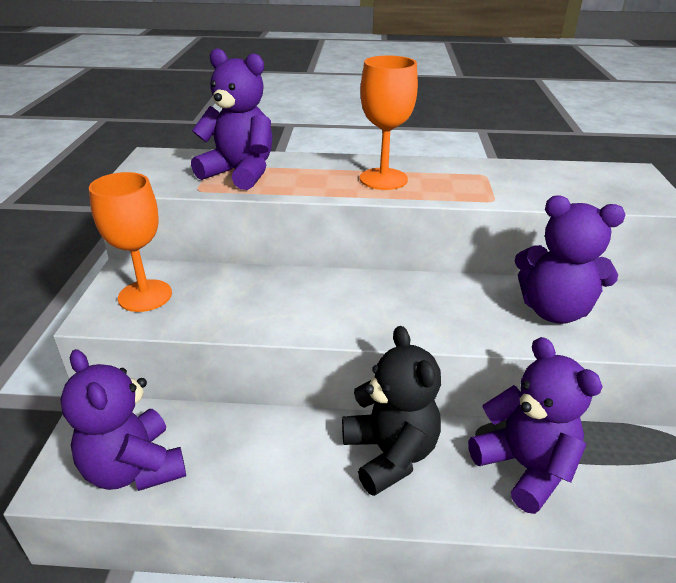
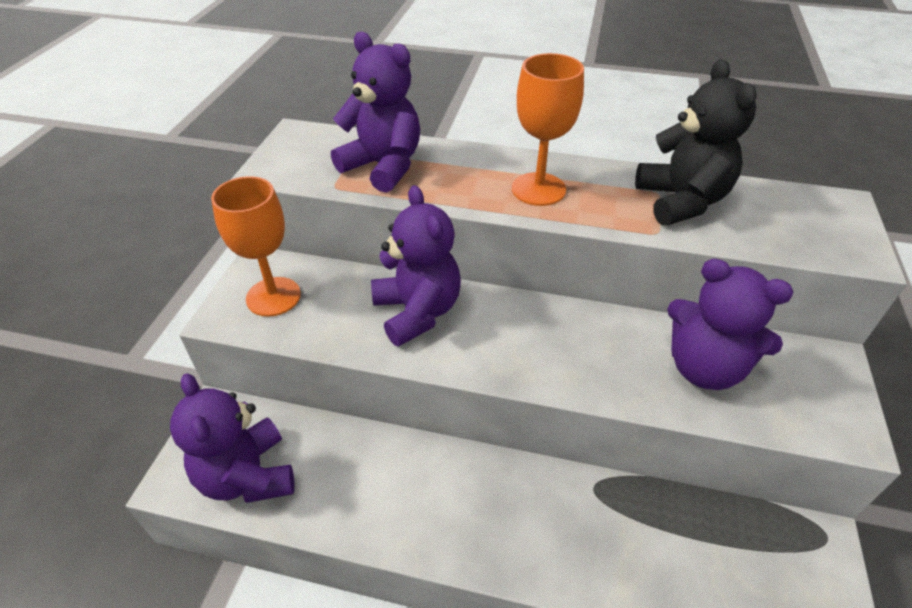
camera: 10 degrees right, 10 degrees up
black teddy bear [342,326,441,496] -> black teddy bear moved to [635,59,757,225]
purple teddy bear [468,337,603,514] -> purple teddy bear moved to [371,185,461,347]

